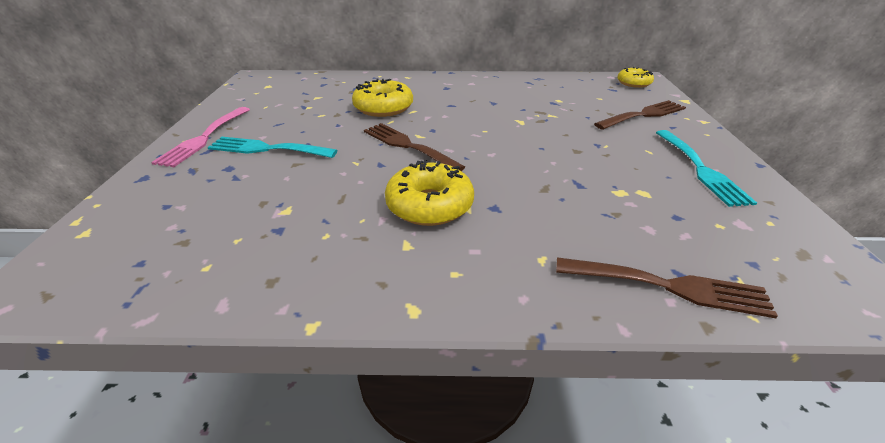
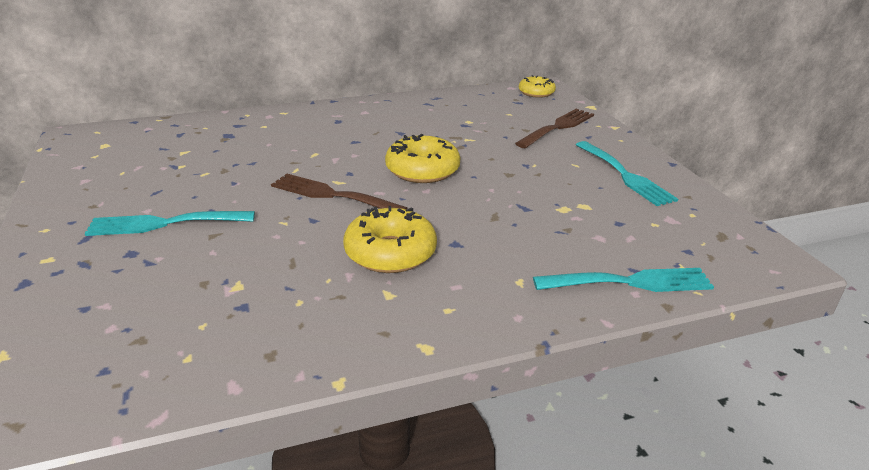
camera: 20 degrees left, 5 degrees down
pink fork [151,107,250,167] -> none
yellow donut [352,78,413,117] -> yellow donut moved to [385,134,461,183]
brown fork [556,257,778,318] -> turquoise fork [533,268,714,292]

